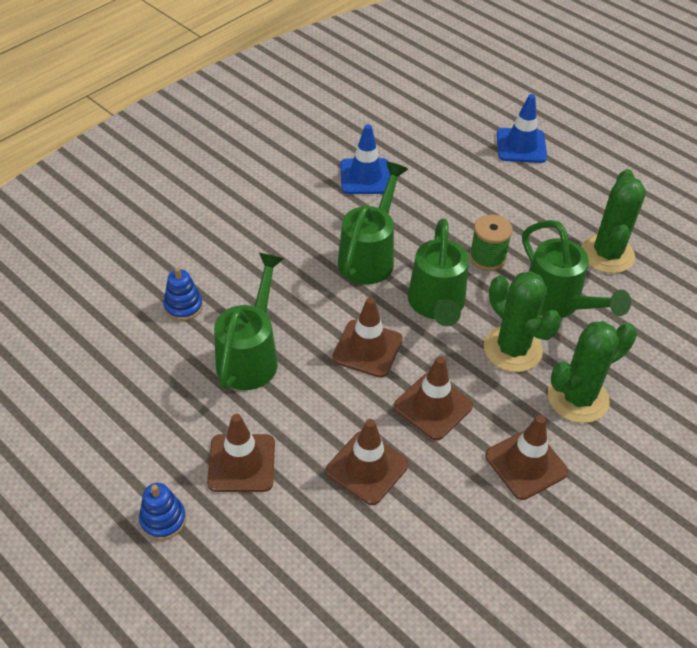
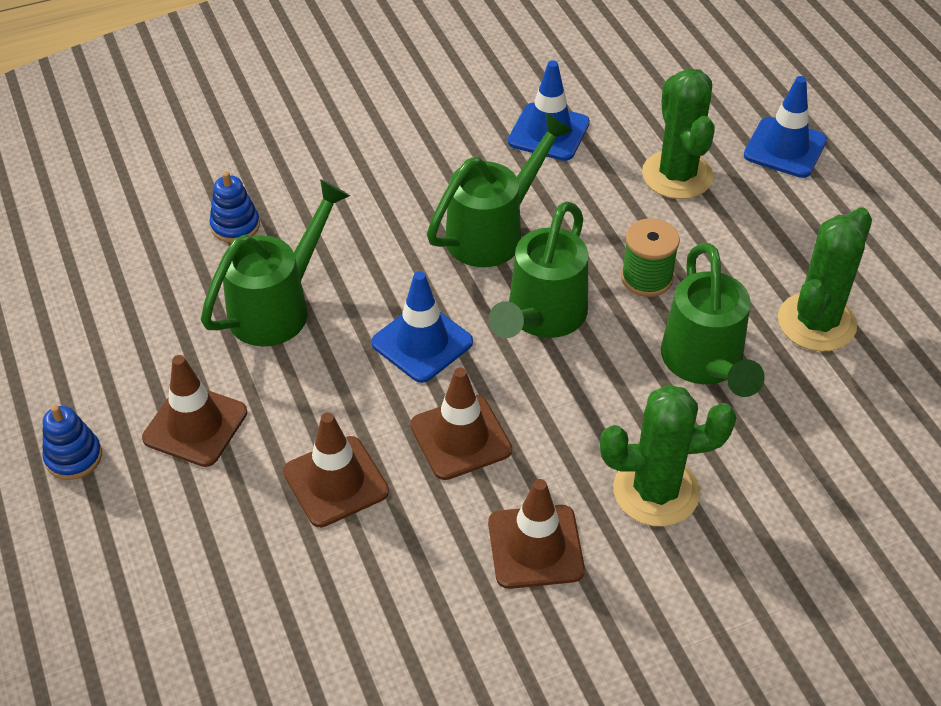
camera: 25 degrees right, 0 degrees up
brown traffic cone [332,297,403,378] -> blue traffic cone [371,271,473,383]
green cactus [484,271,562,372] -> green cactus moved to [642,68,715,199]

